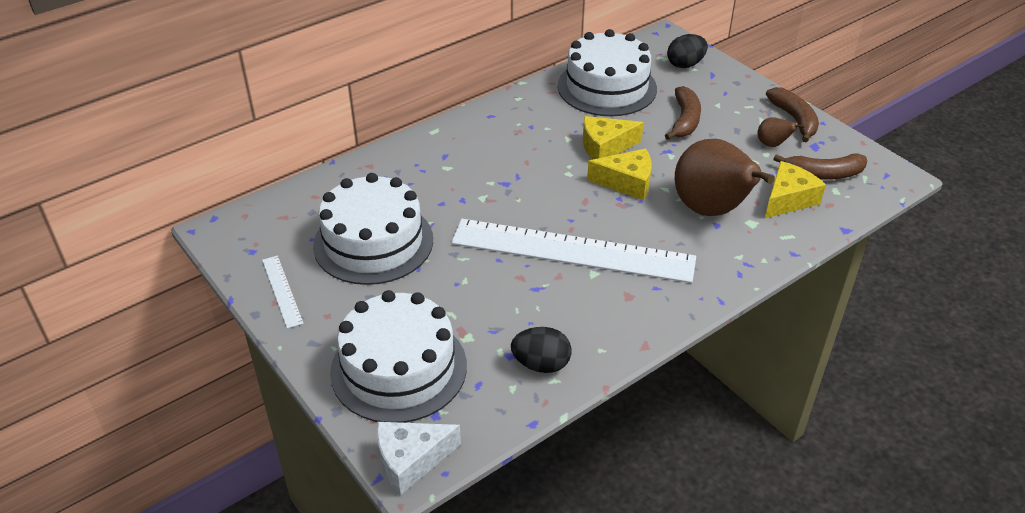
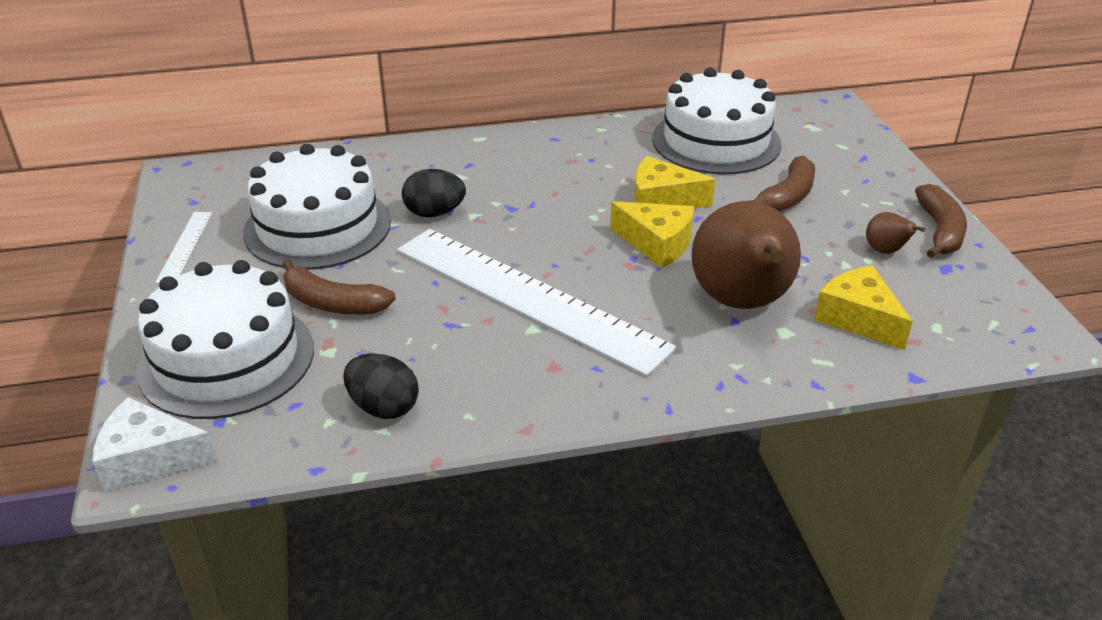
camera: 25 degrees right, 5 degrees down
black egg [667,34,708,68] -> black egg moved to [402,169,466,217]
yellow cheese [765,161,826,218] -> yellow cheese turned 105 degrees counterclockwise [814,265,913,350]
brown banana [773,153,867,180] -> brown banana moved to [283,259,396,315]

